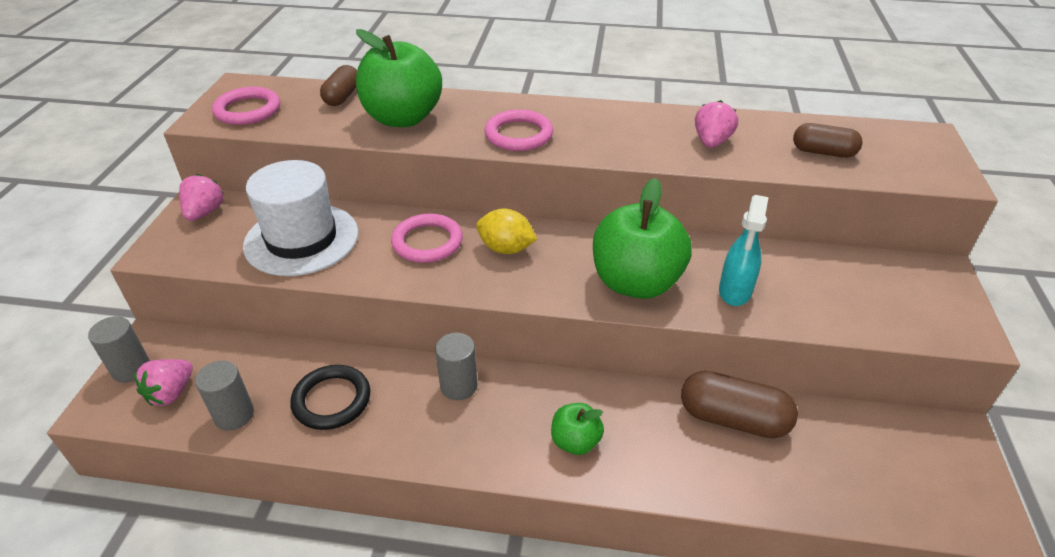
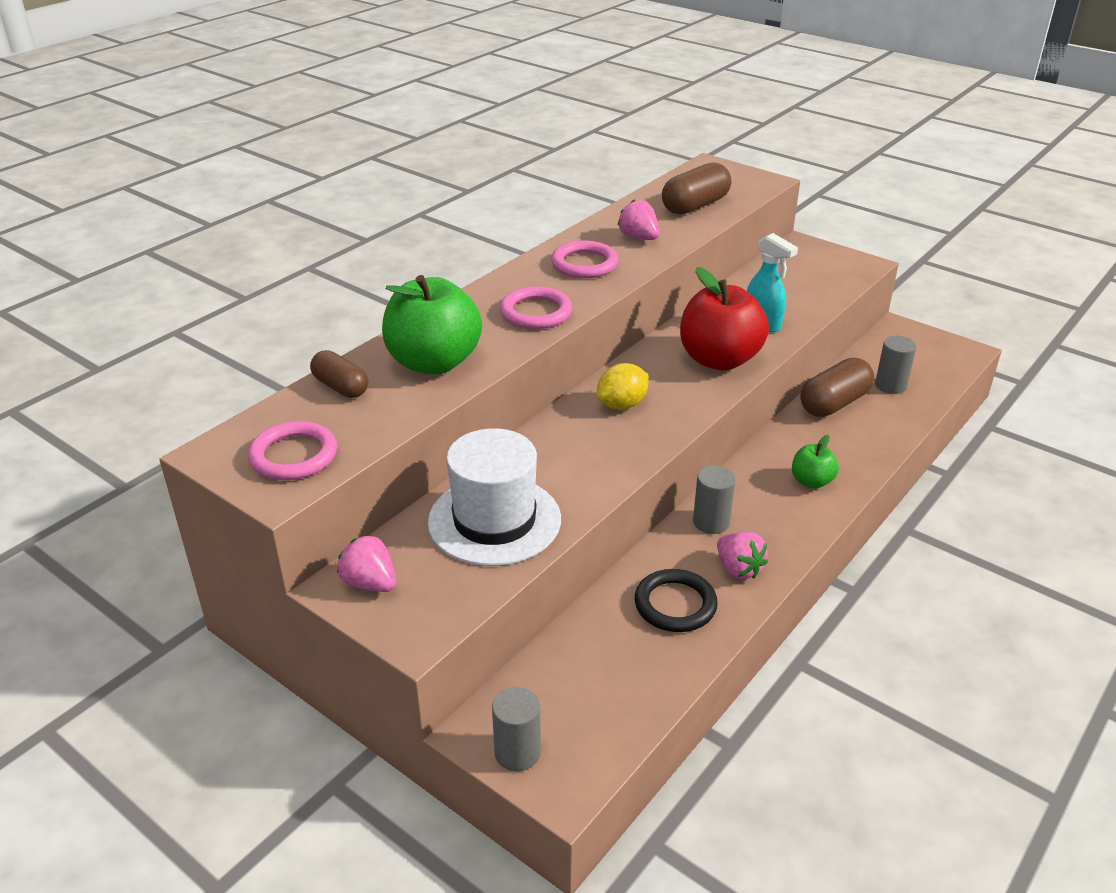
camera: 60 degrees left, 5 degrees down
pink strawberry [134,359,193,406] -> pink strawberry moved to [717,532,768,579]
grey cylinder [195,360,254,431] -> grey cylinder moved to [875,336,917,394]
pink ring [391,213,463,263] -> pink ring moved to [551,241,618,278]
green apple [593,178,692,299] -> red apple [680,267,769,371]
brown capsule [793,123,863,158] -> brown capsule [662,162,731,215], size x1.54

